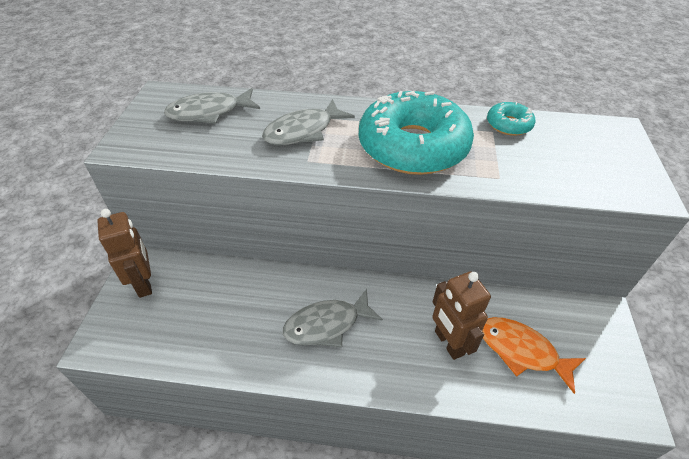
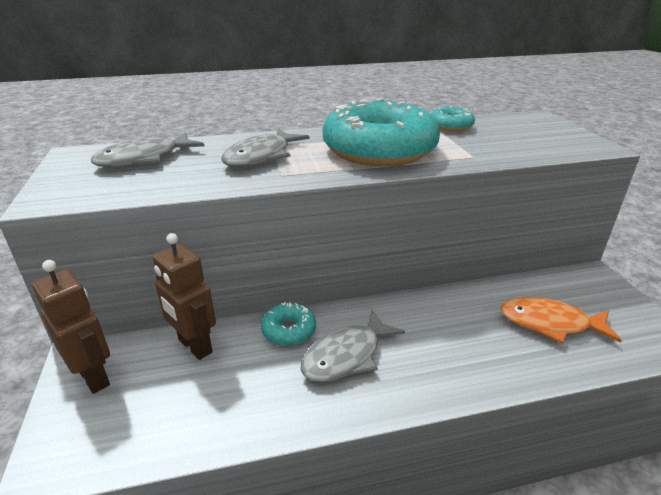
camera: 20 degrees left, 15 degrees down
brown robot [432,271,491,360] -> brown robot moved to [153,233,216,360]
none -> turquoise donut [261,302,316,346]

